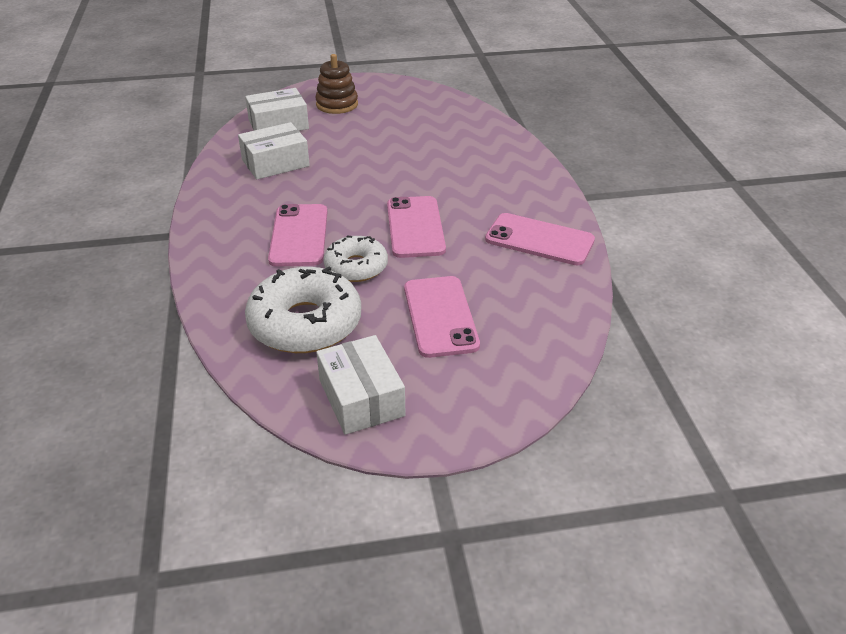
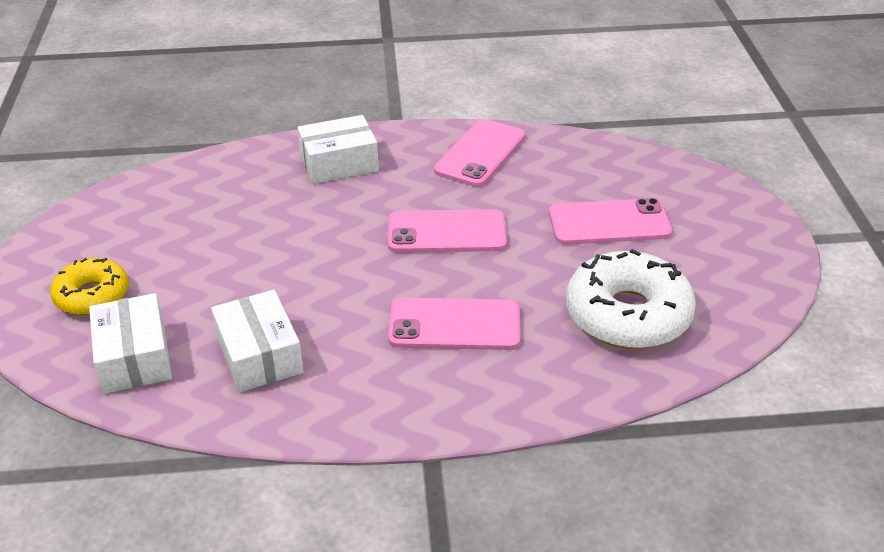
camera: 85 degrees left, 0 degrees up
brown stacking toy [315,54,358,114] -> yellow donut [50,258,129,315]
white box [316,335,406,435] -> white box moved to [298,115,379,184]
white donut [324,235,388,282] -> none

